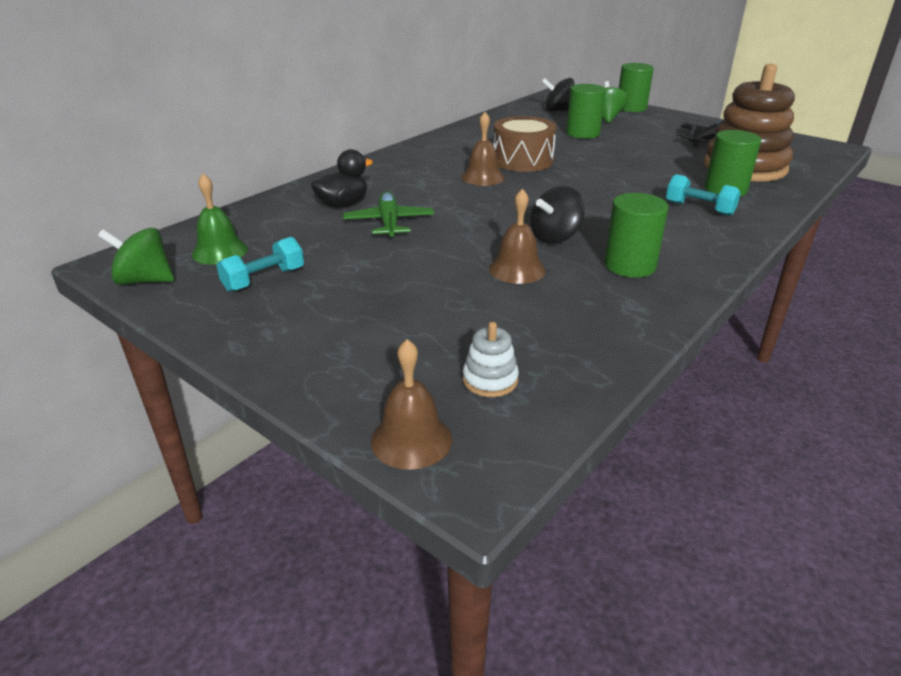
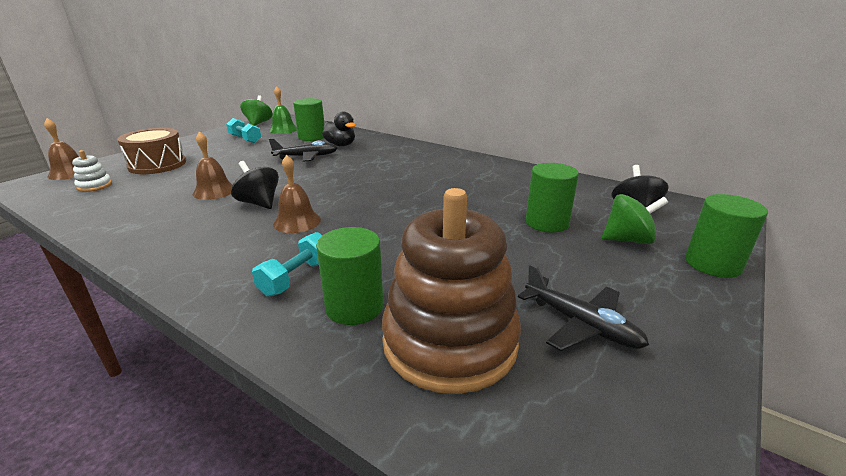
camera: 85 degrees right, 5 degrees down
green plane [343,191,434,239] -> black plane [269,138,338,161]
brown bell [462,112,505,186] -> brown bell moved to [273,155,321,233]
brown drum [493,116,556,172] -> brown drum moved to [117,128,186,174]
green cylinder [604,193,668,277] -> green cylinder moved to [293,98,324,141]

